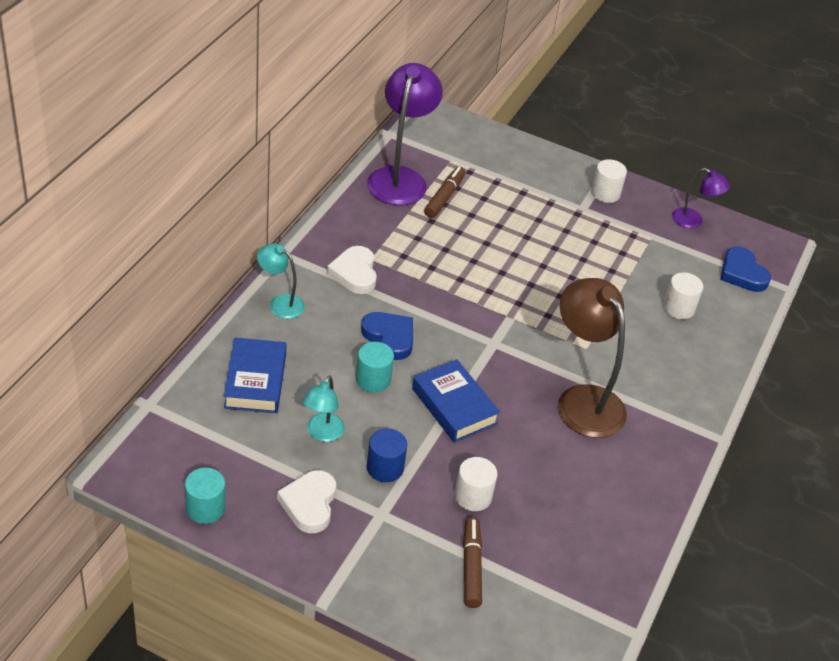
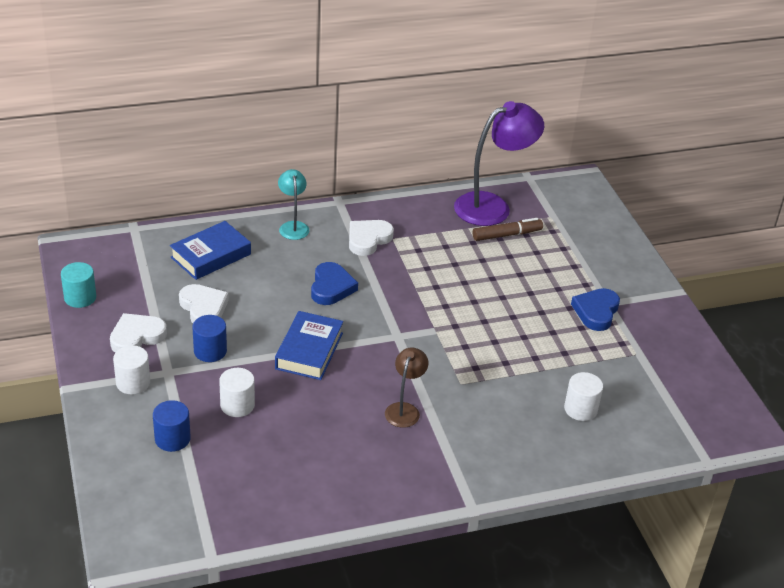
camera: 50 degrees right, 5 degrees down
turquoise lamp [302,375,345,442] -> white heart [179,284,229,323]
turquoise cylinder [356,342,394,393] -> none
brown marker [463,517,482,608] -> blue cylinder [153,400,191,452]
brown lamp [558,278,627,438] -> brown lamp [385,347,428,428], size x0.52
white cylinder [591,159,627,203] -> white cylinder moved to [113,345,150,394]
purple lamp [672,168,730,228] -> none
blue heart [720,247,771,292] -> blue heart moved to [571,288,620,331]

